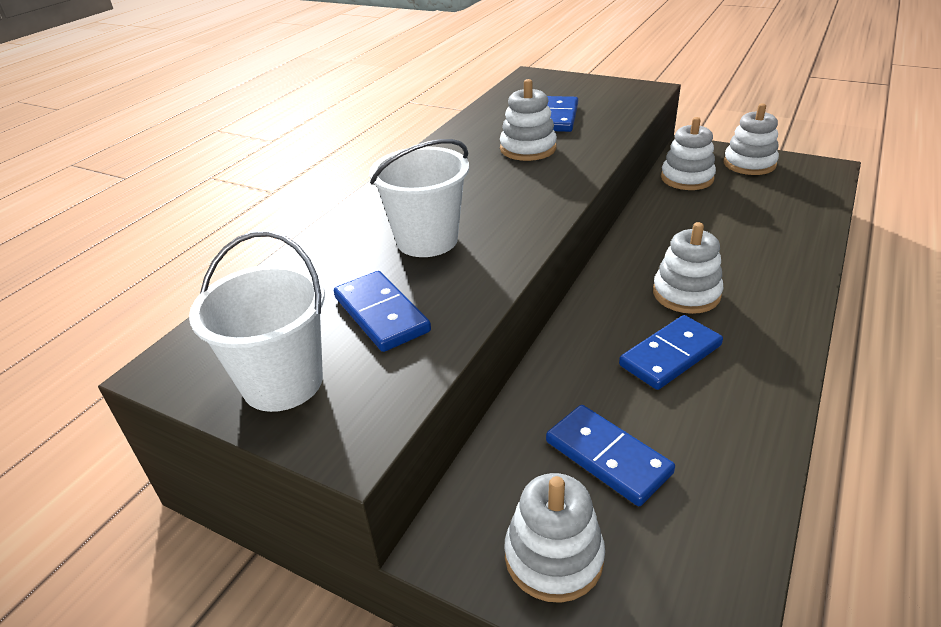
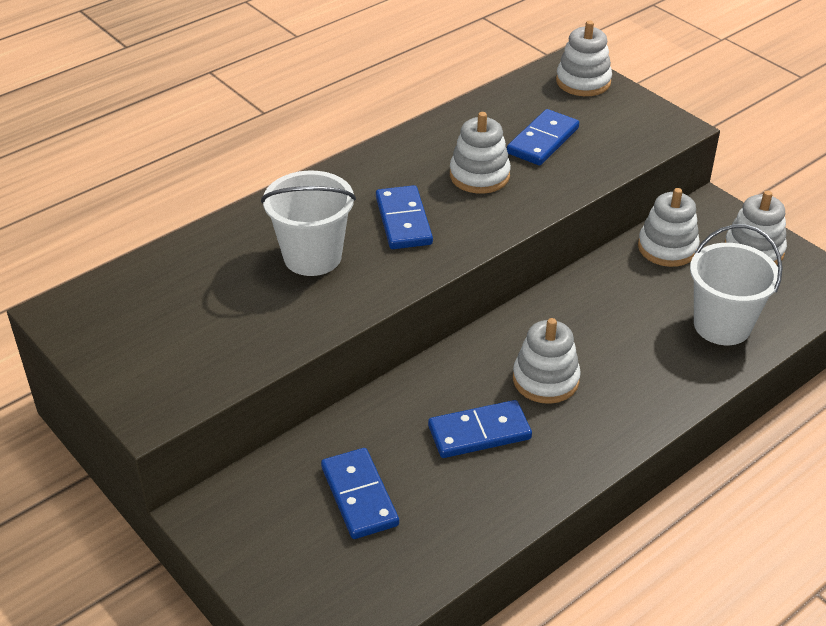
camera: 20 degrees right, 5 degrees up
white bucket [189,231,325,412] -> white bucket moved to [690,224,783,345]
blue domino [334,271,431,352] -> blue domino moved to [376,185,433,249]
white stacking toy [504,473,605,603] -> white stacking toy moved to [556,20,612,96]

